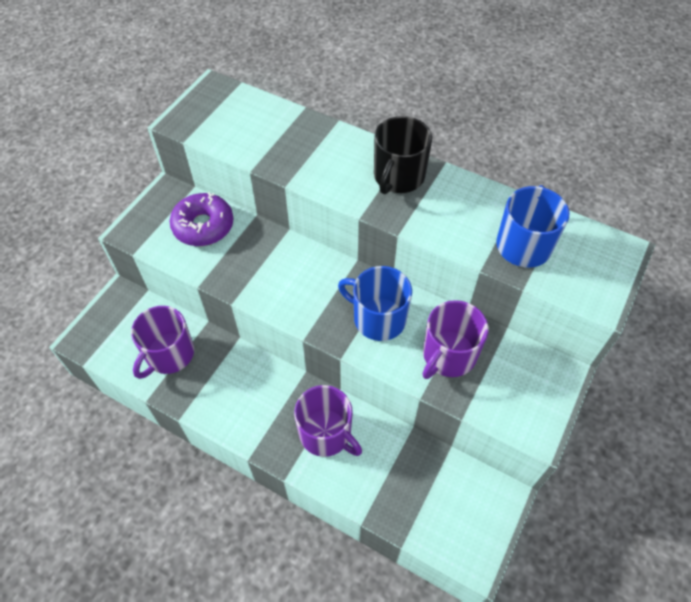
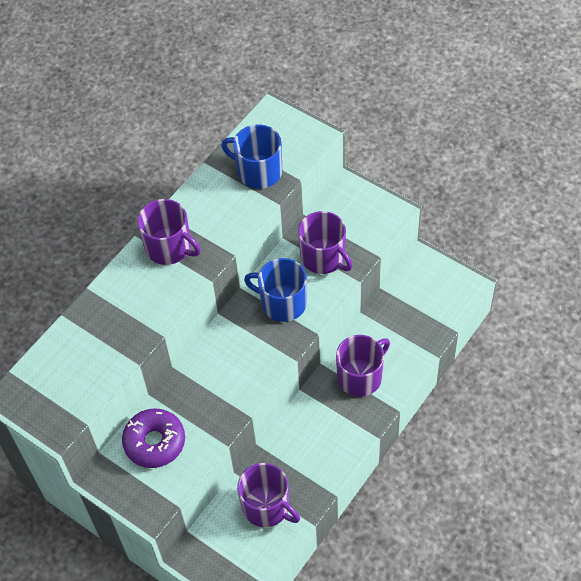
camera: 80 degrees left, 0 degrees up
blue mug [338,266,412,341] -> blue mug turned 75 degrees clockwise [244,258,307,322]
black mug [374,116,432,194] -> purple mug [137,199,201,265]

